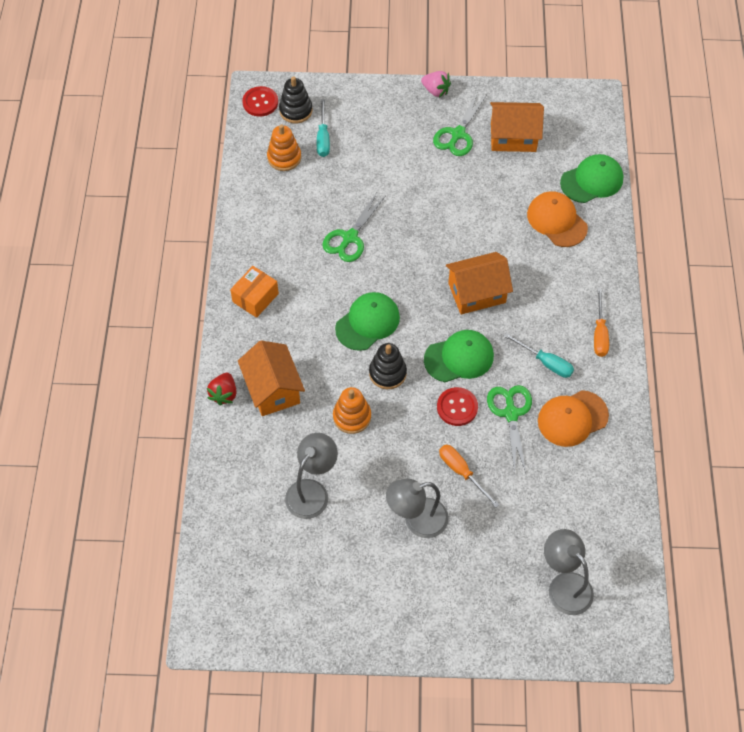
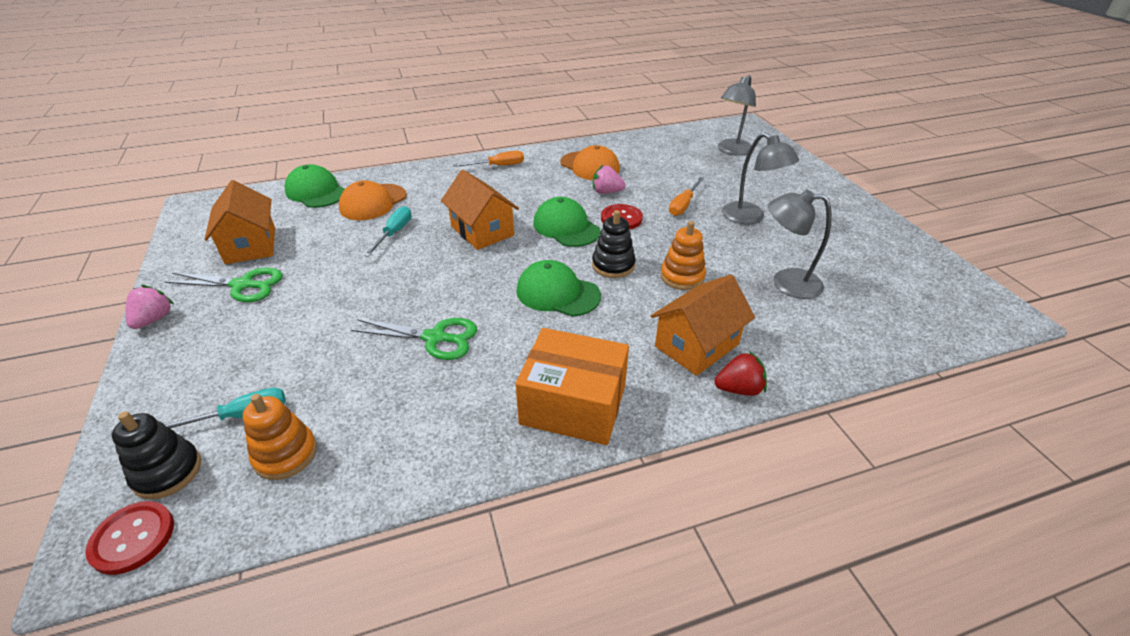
camera: 110 degrees left, 20 degrees down
orange box [230,266,279,318] -> orange box [516,328,629,445], size x1.63
green scissors [487,385,532,474] -> pink strawberry [593,165,626,194]
turquoise screwdriver [504,333,574,378] -> turquoise screwdriver moved to [364,206,412,257]

